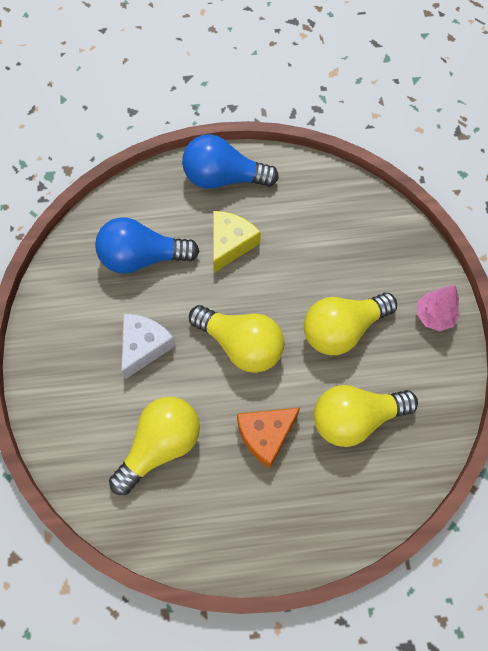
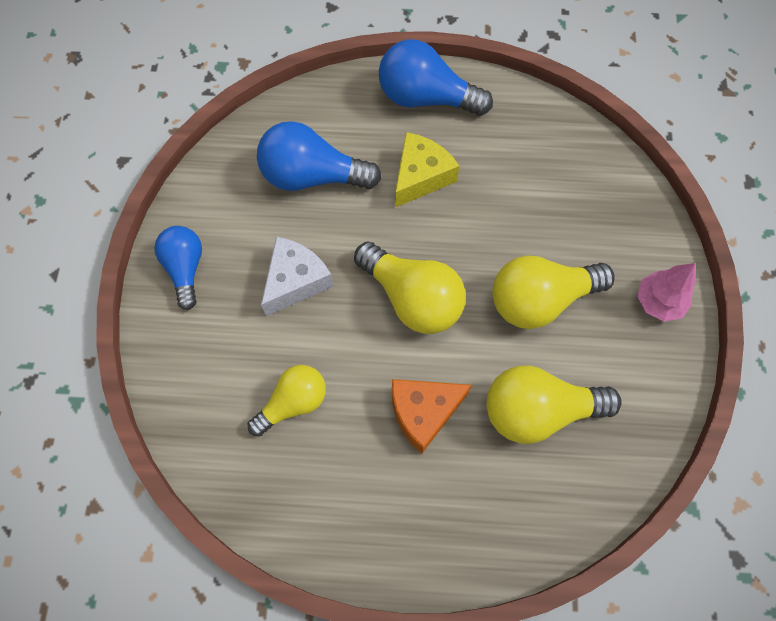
camera: 10 degrees right, 0 degrees up
yellow light bulb [109,397,200,495] -> yellow light bulb [248,365,326,437], size x0.65
none -> blue light bulb [154,226,202,310]

